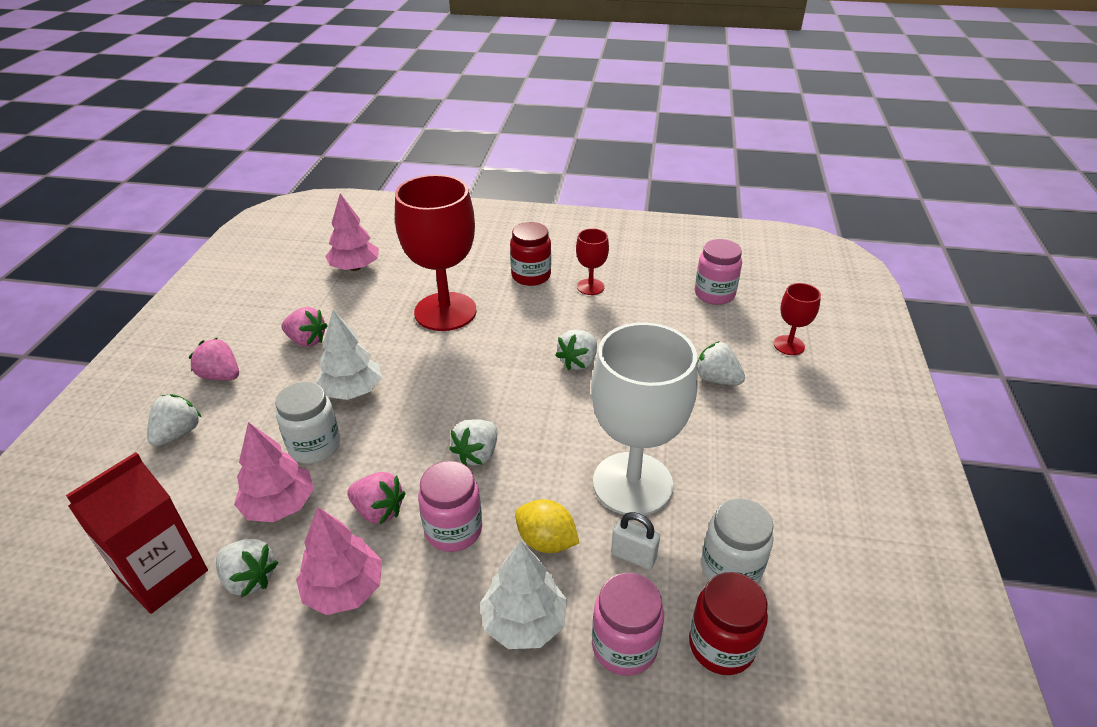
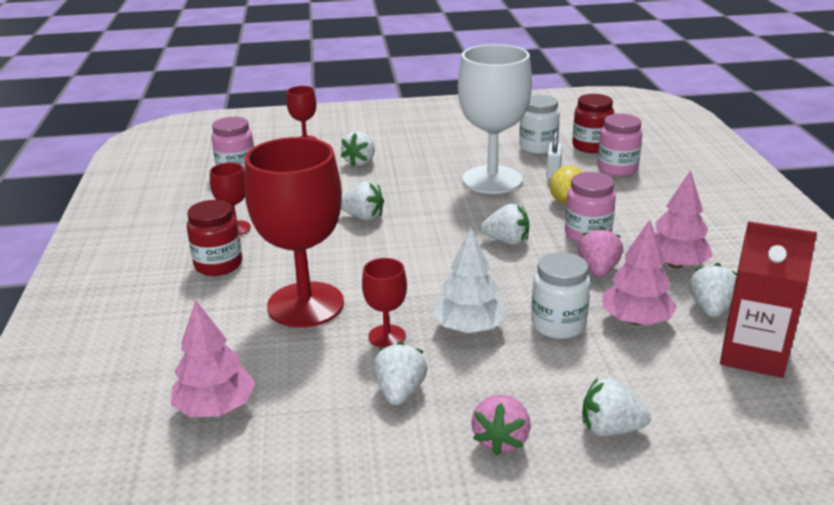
camera: 105 degrees left, 10 degrees down
pink strawberry [281,307,328,347] -> white strawberry [374,342,427,405]
white tree [480,540,567,649] -> none
none -> red goblet [362,258,407,348]

